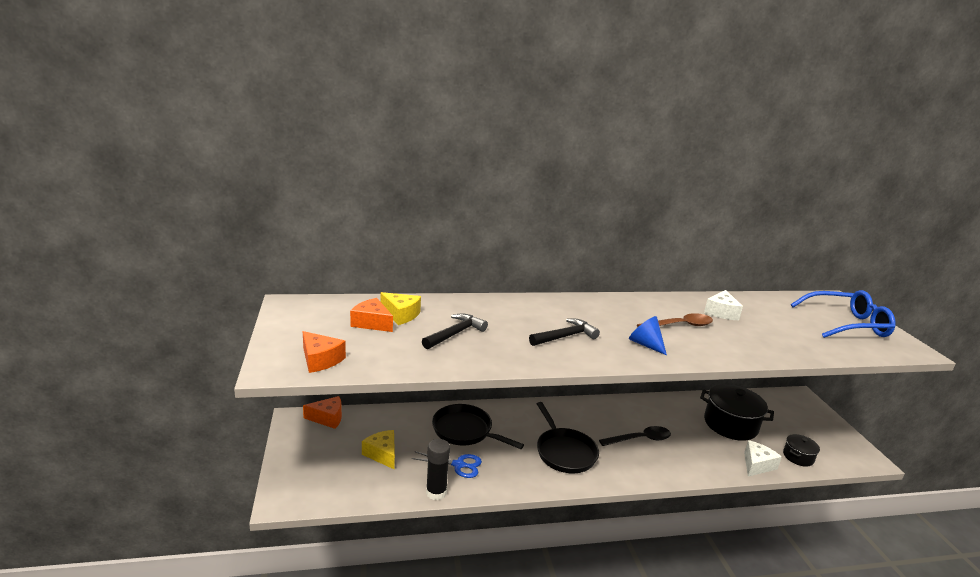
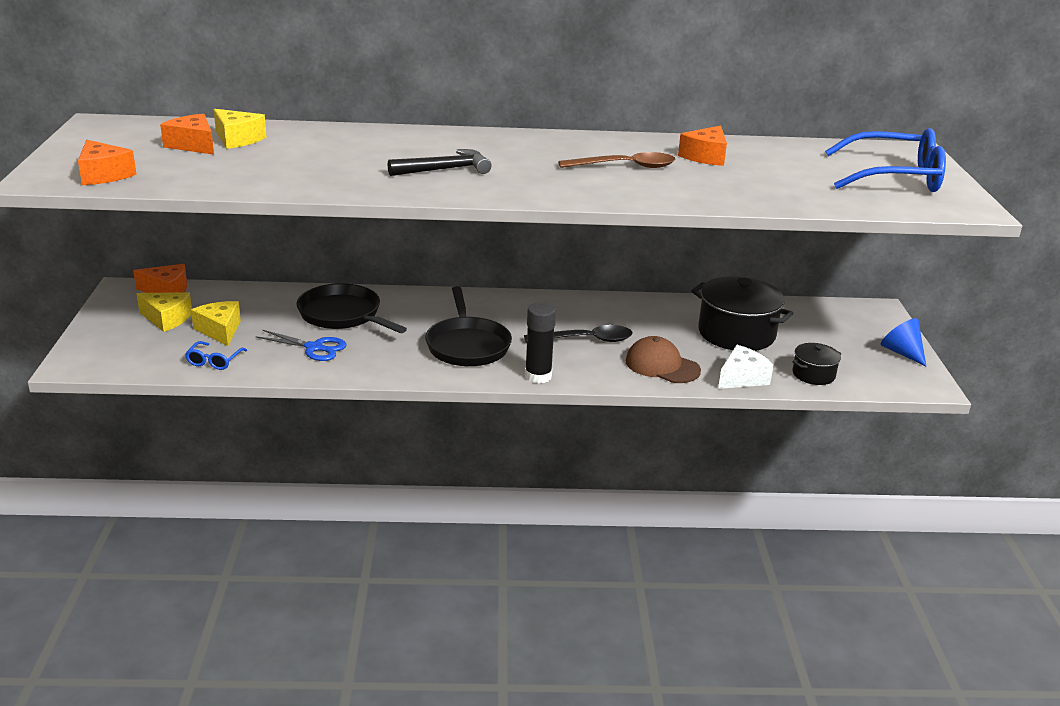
camera: 10 degrees right, 5 degrees up
black hammer [422,314,488,349] -> none
black glue stick [426,439,450,500] -> black glue stick moved to [525,302,556,384]
blue cone [629,316,667,355] -> blue cone moved to [881,318,926,366]
white cheese [704,290,743,320] -> orange cheese [678,126,727,166]
none -> yellow cheese [136,292,192,332]
none -> blue glasses [185,341,247,370]
none -> brown cap [625,336,701,383]

